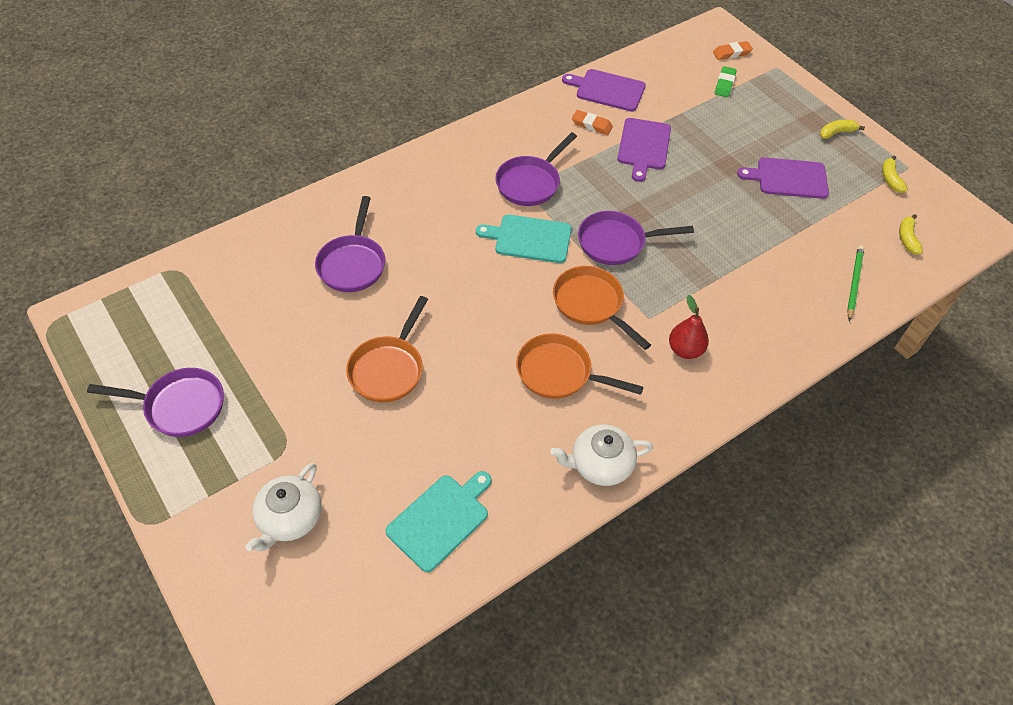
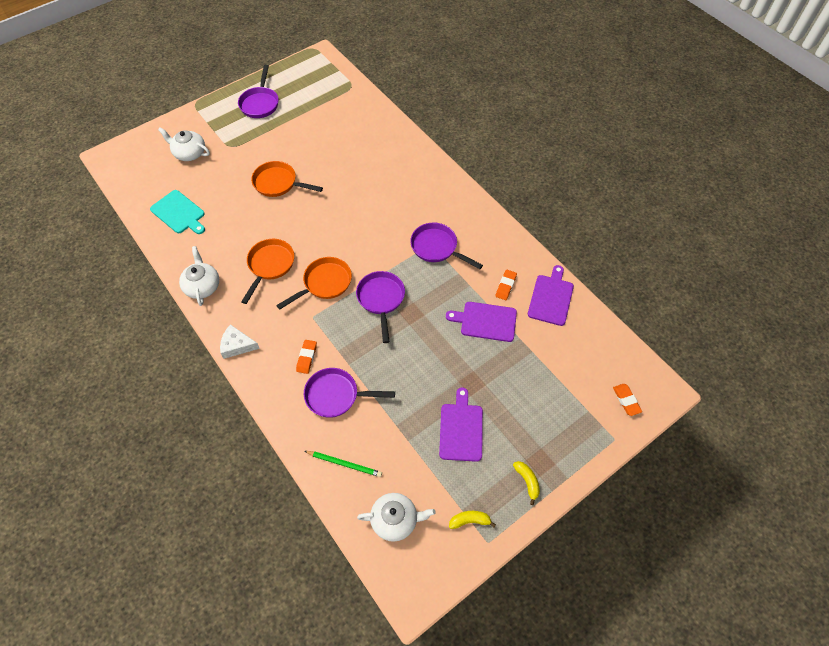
camera: 90 degrees right, 5 degrees up
purple pan [315,196,385,292] -> purple pan moved to [304,368,395,418]
turquoise cutting board [476,215,572,263] -> none
red pear [669,295,709,359] -> none
green eraser [715,66,737,97] -> none
yellow banana [899,214,923,255] -> white teapot [357,493,436,542]
none -> white cheese [220,324,260,359]
none -> orange eraser [296,340,317,374]

